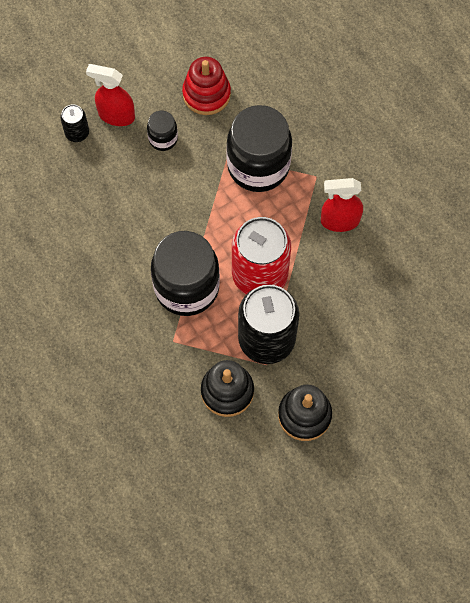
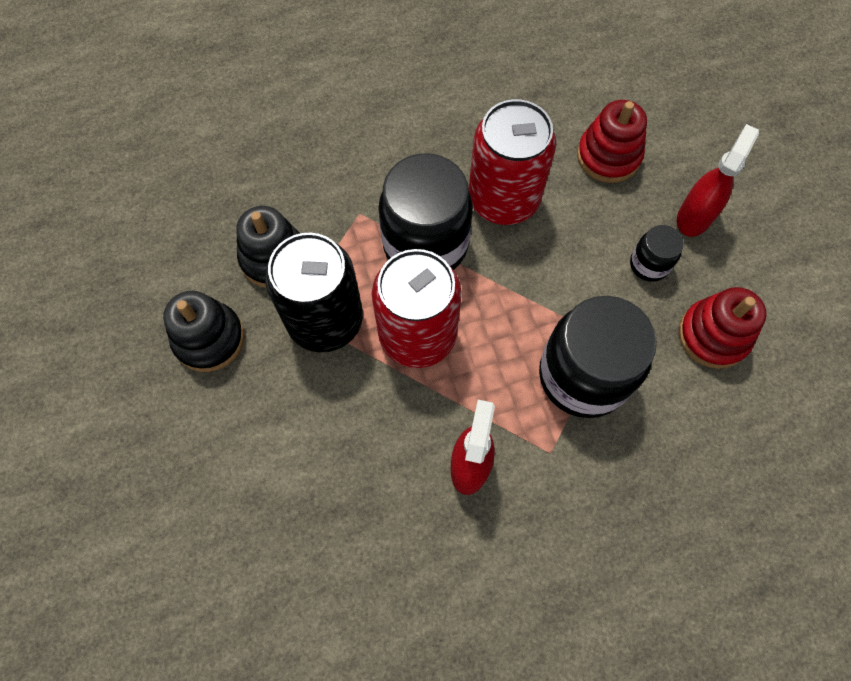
camera: 105 degrees right, 0 degrees up
black can [60,104,89,142] -> none
none -> red can [469,99,556,225]
none -> red stacking toy [577,100,647,183]

